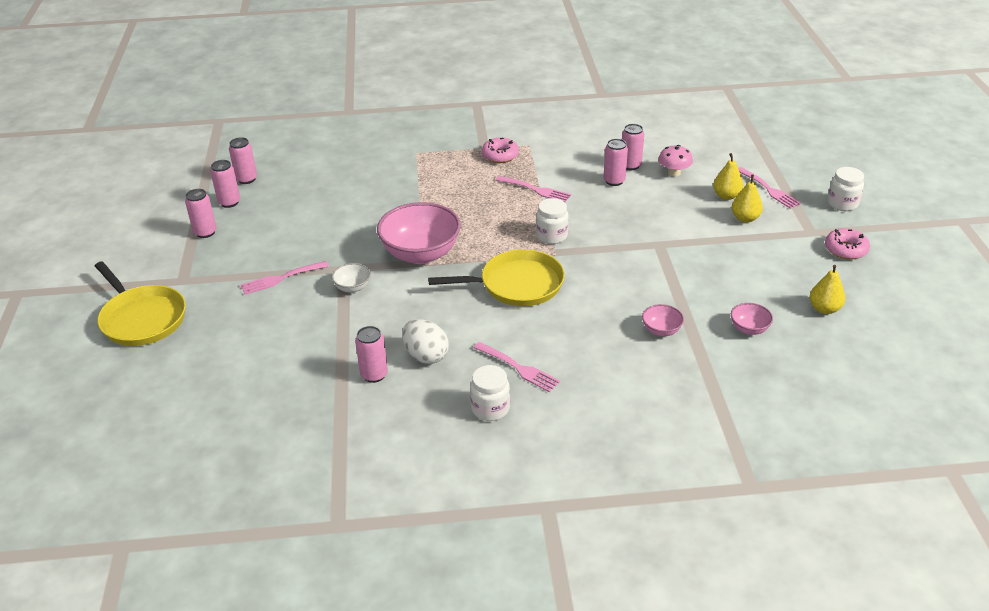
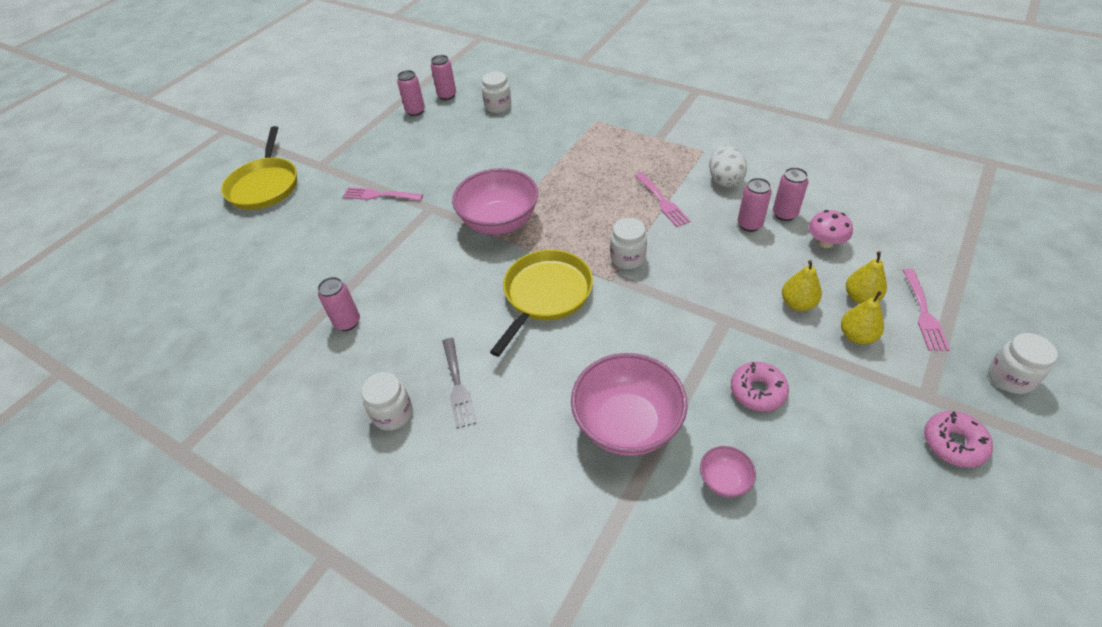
camera: 40 degrees right, 10 degrees up
pink can [185,189,217,238] -> none
white bowl [332,263,371,293] -> none
white egg [402,319,449,364] -> white egg moved to [709,145,747,187]
yellow pan [428,249,565,306] -> yellow pan turned 90 degrees counterclockwise [490,250,593,357]
pink fork [473,342,560,392] -> grey fork [443,338,476,429]
pink donut [482,138,519,163] -> pink donut moved to [731,362,789,412]
pink bowl [642,304,684,336] -> pink bowl [571,353,688,456], size x2.21
yellow pear [810,265,845,314] -> yellow pear moved to [782,260,822,311]
none -> white jar [482,72,511,113]

